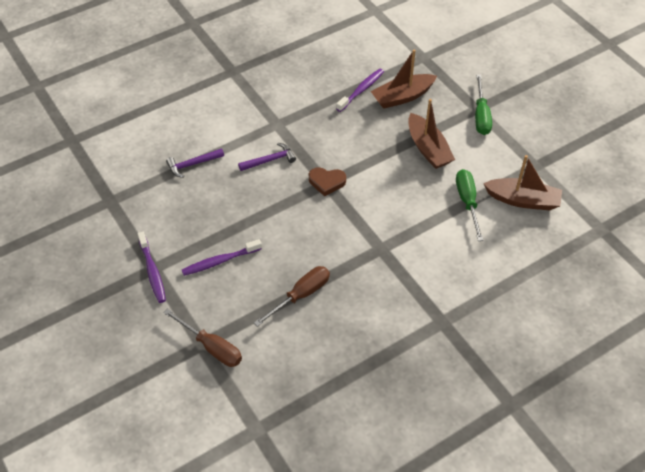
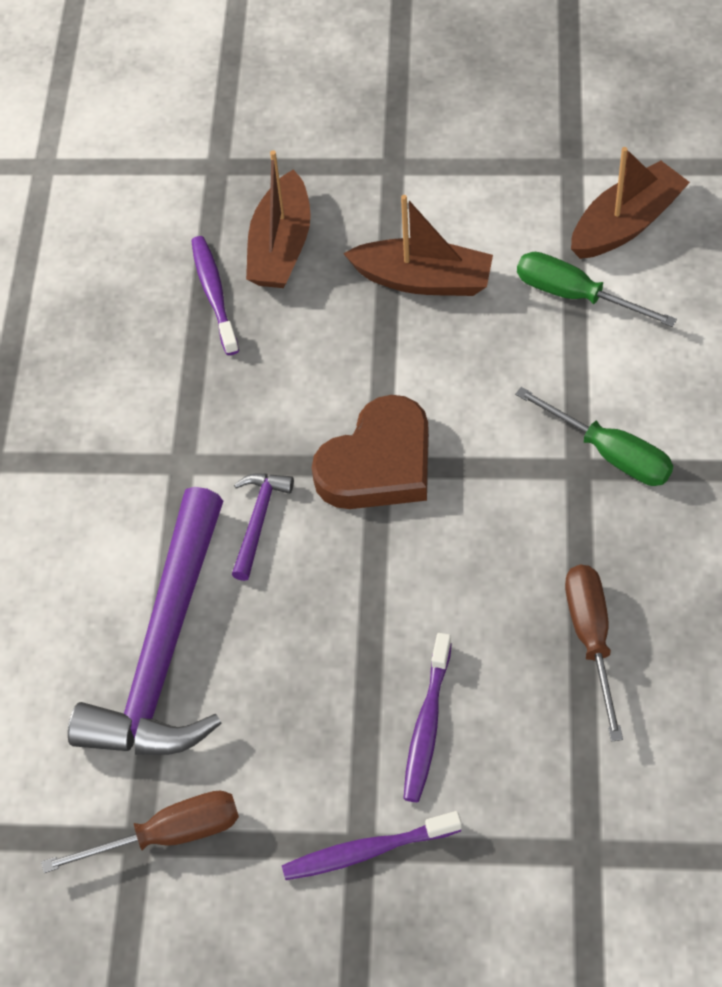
camera: 50 degrees left, 5 degrees up
purple toothbrush [138,232,166,303] -> purple toothbrush turned 150 degrees clockwise [282,811,462,880]
brown screwdriver [163,309,242,367] -> brown screwdriver moved to [41,791,239,873]
purple hammer [166,148,224,178] -> purple hammer [68,487,223,755], size x2.33
brown heart [309,167,346,196] -> brown heart [312,395,429,509], size x1.73
green screwdriver [475,74,492,135] -> green screwdriver moved to [515,387,673,486]

